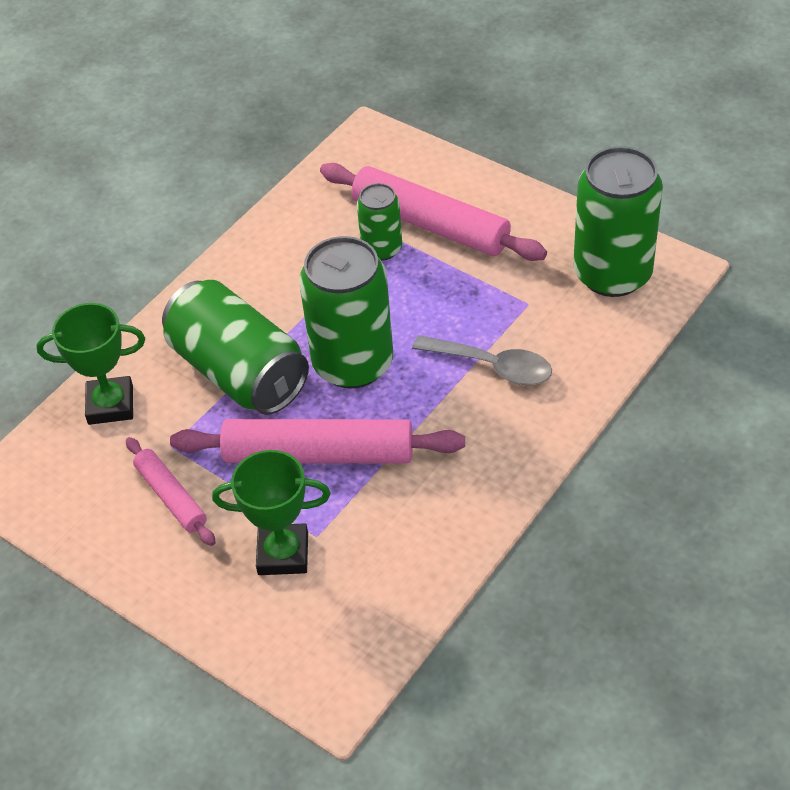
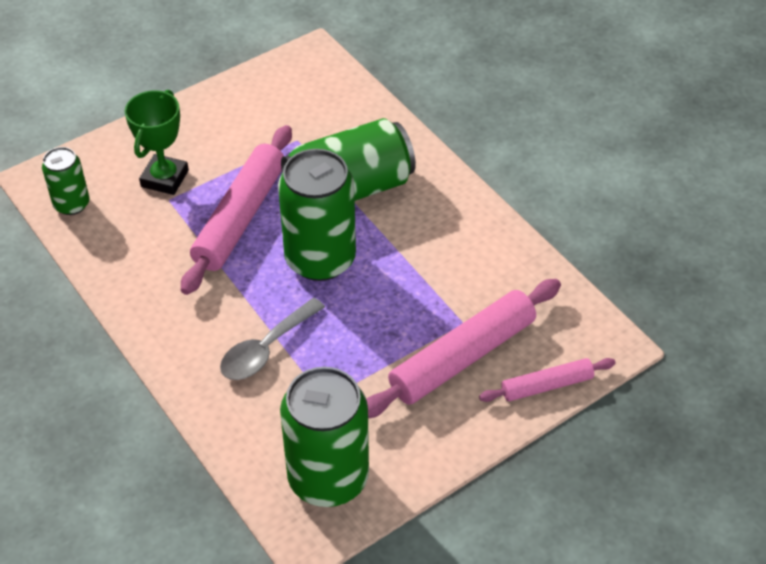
camera: 105 degrees right, 0 degrees up
green trophy [36,303,145,425] -> none
pink rolling pin [126,437,216,546] -> pink rolling pin moved to [479,358,616,402]
green can [357,183,402,261] -> green can moved to [42,147,89,215]

